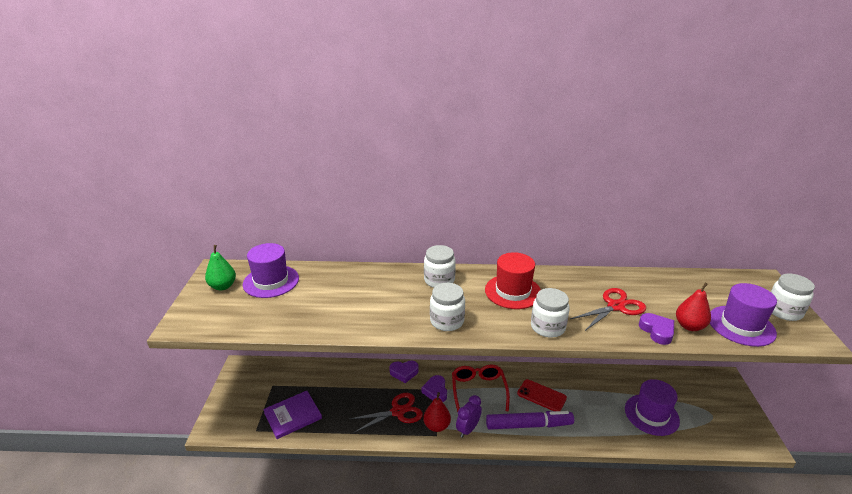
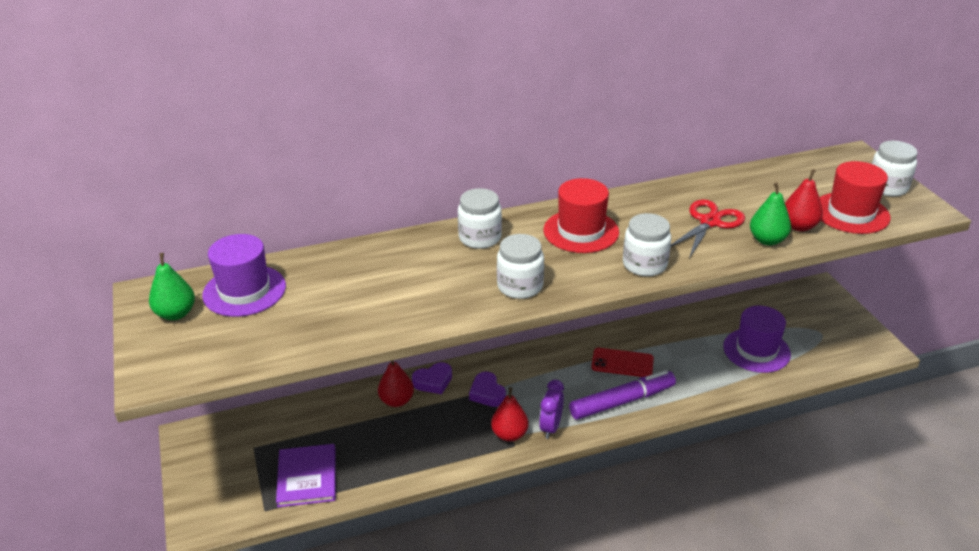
camera: 20 degrees left, 5 degrees up
purple book [263,391,322,439] -> purple book turned 45 degrees counterclockwise [276,444,336,507]
red scissors [350,393,423,433] -> none
red glasses [452,365,510,412] -> none
purple heart [639,313,674,345] -> green pear [750,182,791,246]
purple hat [710,283,777,347] -> red hat [819,161,891,234]
none -> red pear [378,361,414,407]

